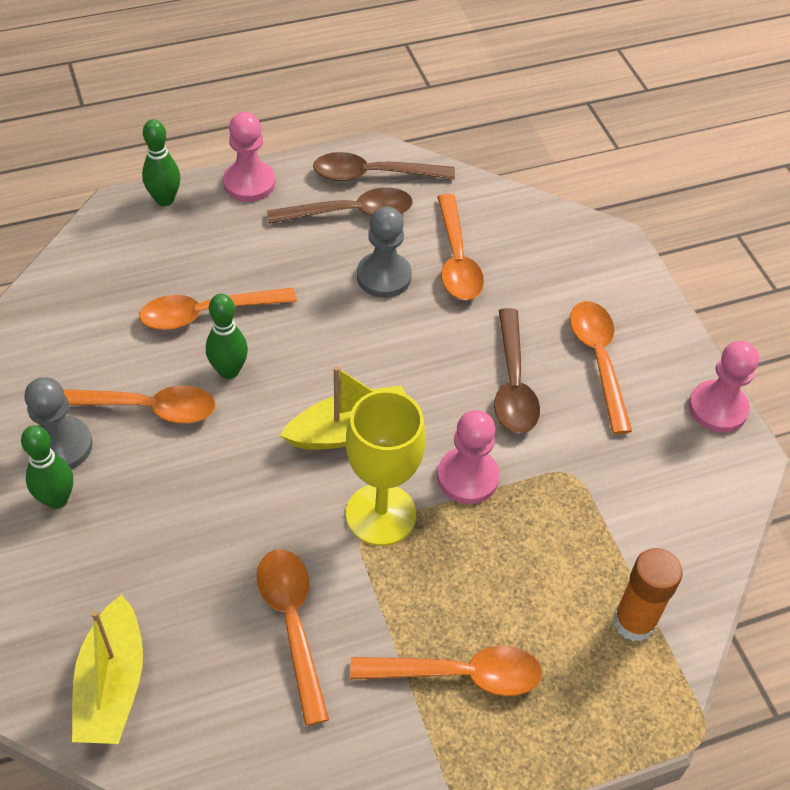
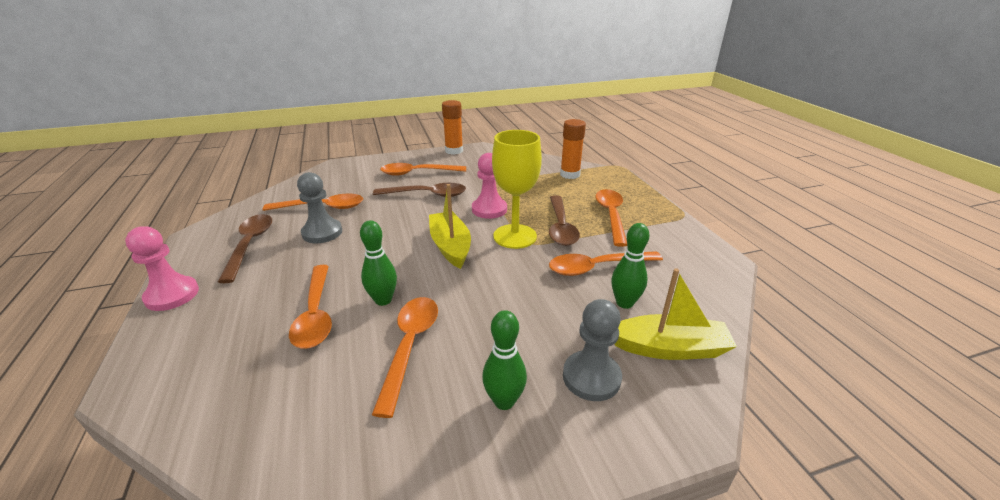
camera: 85 degrees left, 20 degrees down
grey pawn [24,377,93,469] -> grey pawn moved to [563,299,622,401]
green bowling pin [142,119,180,206] -> green bowling pin moved to [611,223,649,309]
brown spoon [313,152,455,181] -> brown spoon moved to [549,195,580,246]
pink pawn [689,341,759,433] -> orange glue stick [442,100,463,155]

